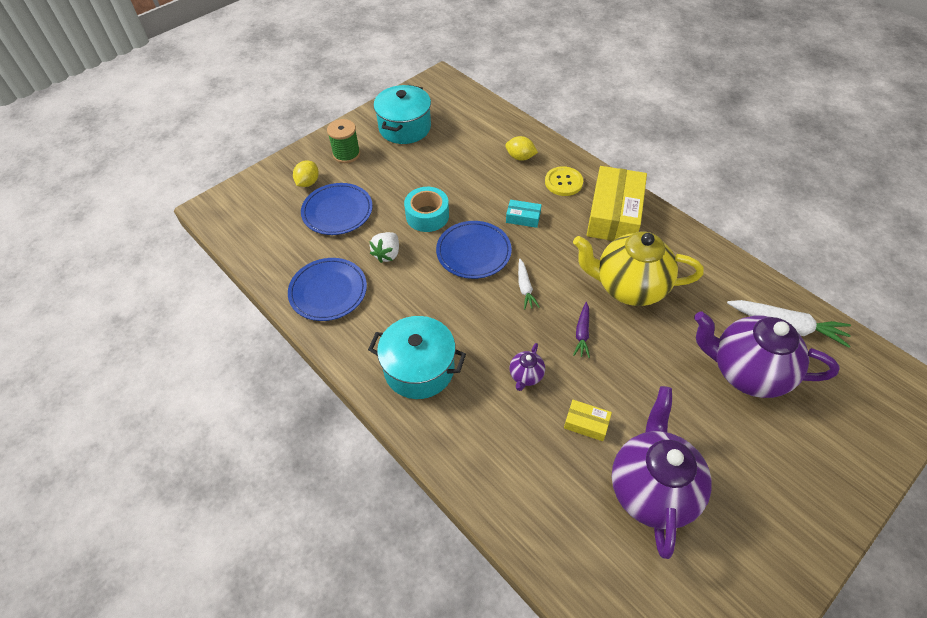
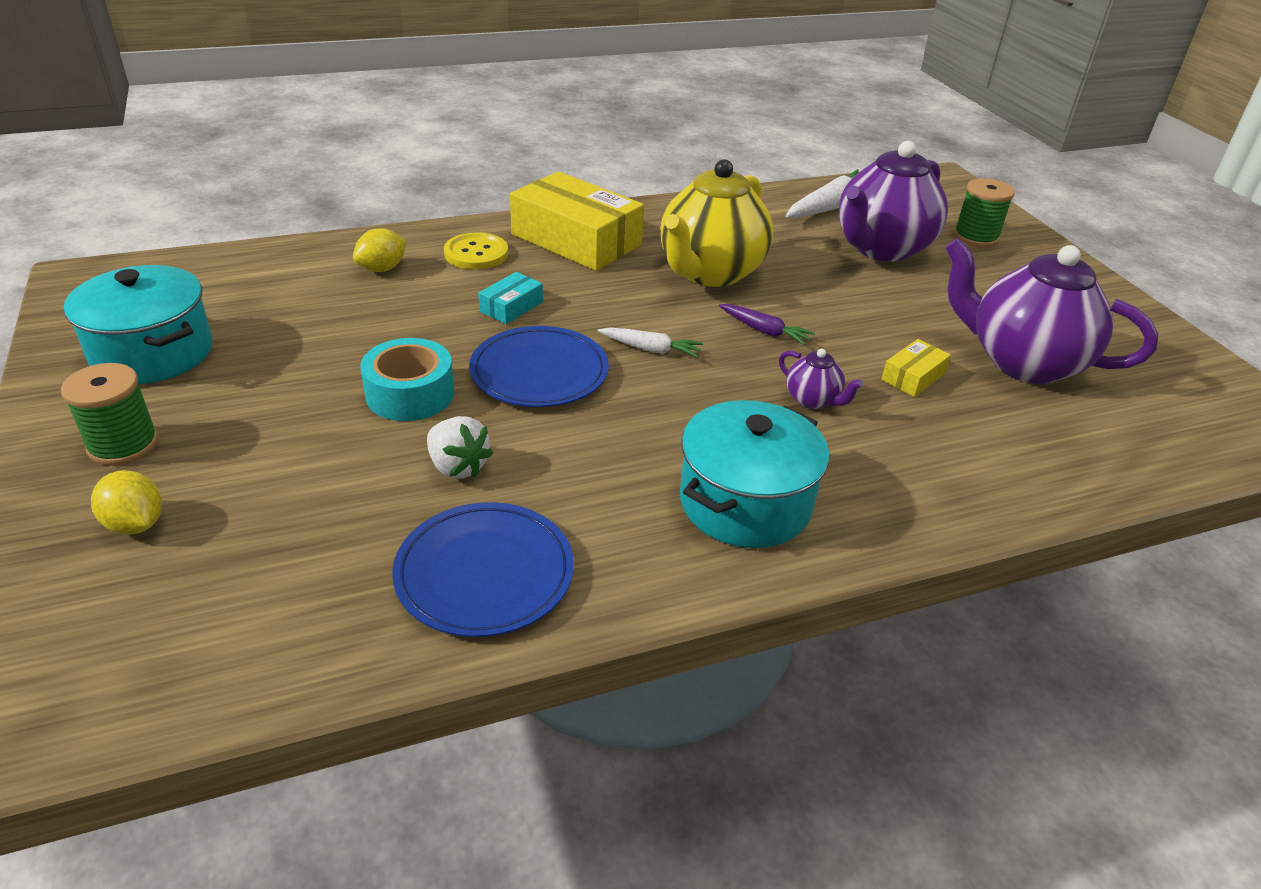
camera: 70 degrees left, 15 degrees down
blue plate [301,183,373,235] -> none
none -> green spool [954,178,1015,247]

